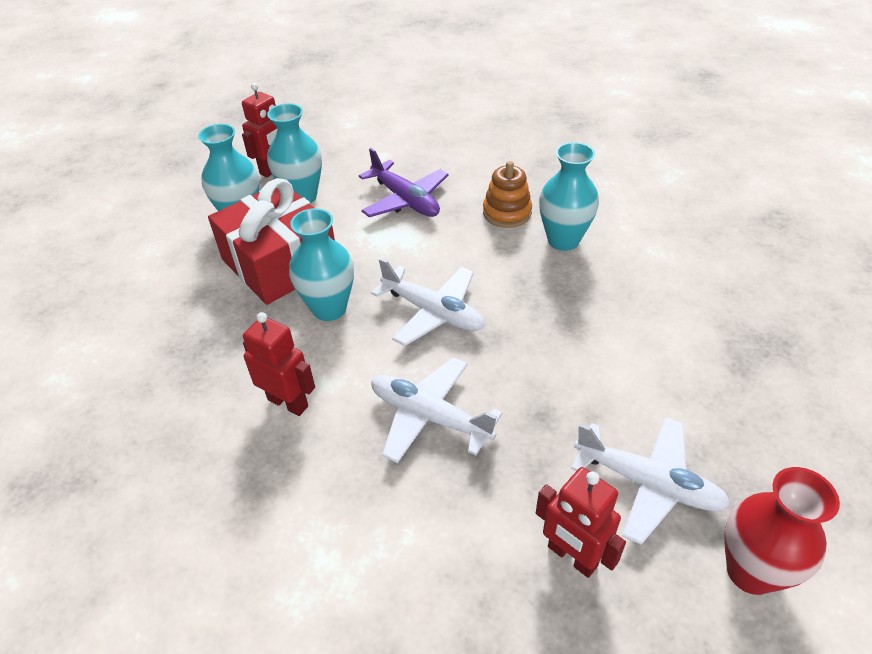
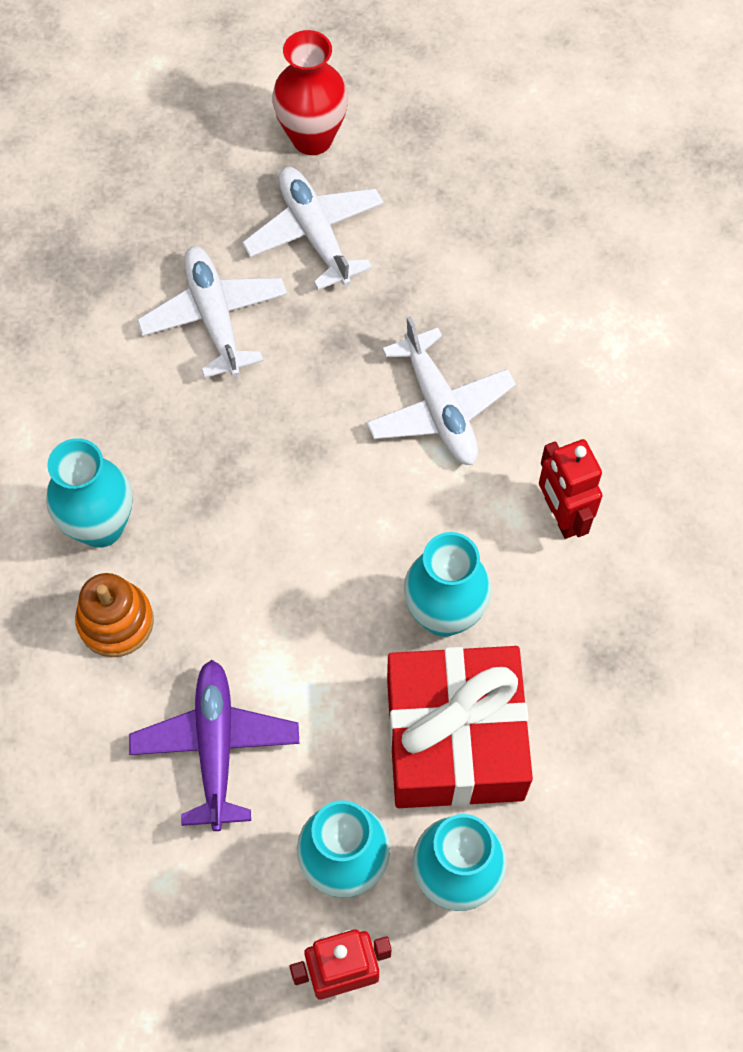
camera: 145 degrees left, 20 degrees up
white plane [371,258,485,346] -> white plane moved to [137,246,287,378]
red robot [536,467,626,578] -> none

